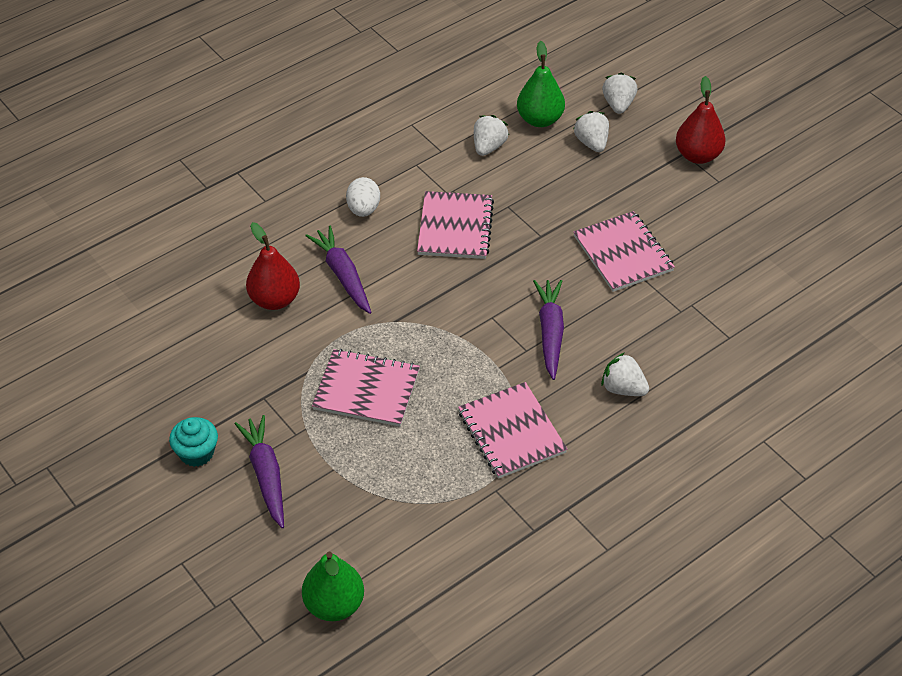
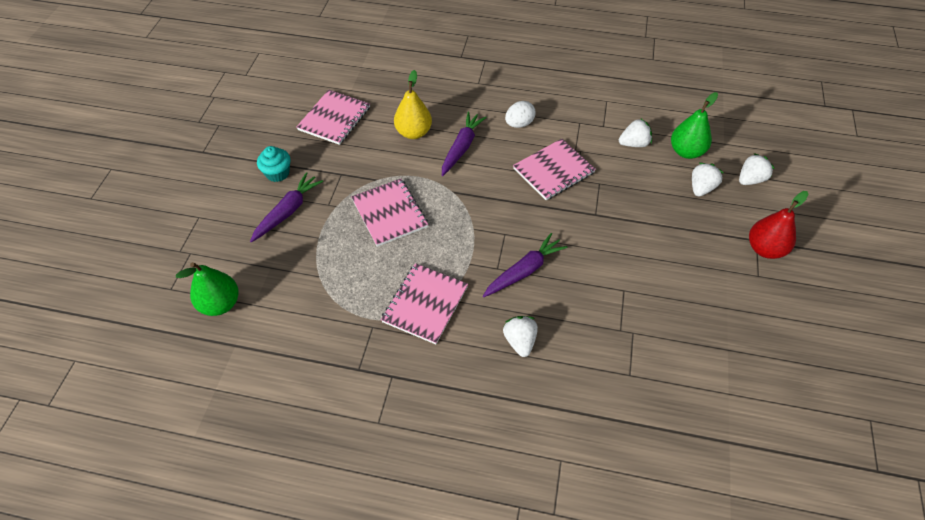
camera: 50 degrees right, 5 degrees up
red pear [246,222,300,310] -> yellow pear [394,70,432,139]
pink notebook [573,211,675,292] -> pink notebook moved to [297,90,370,145]

